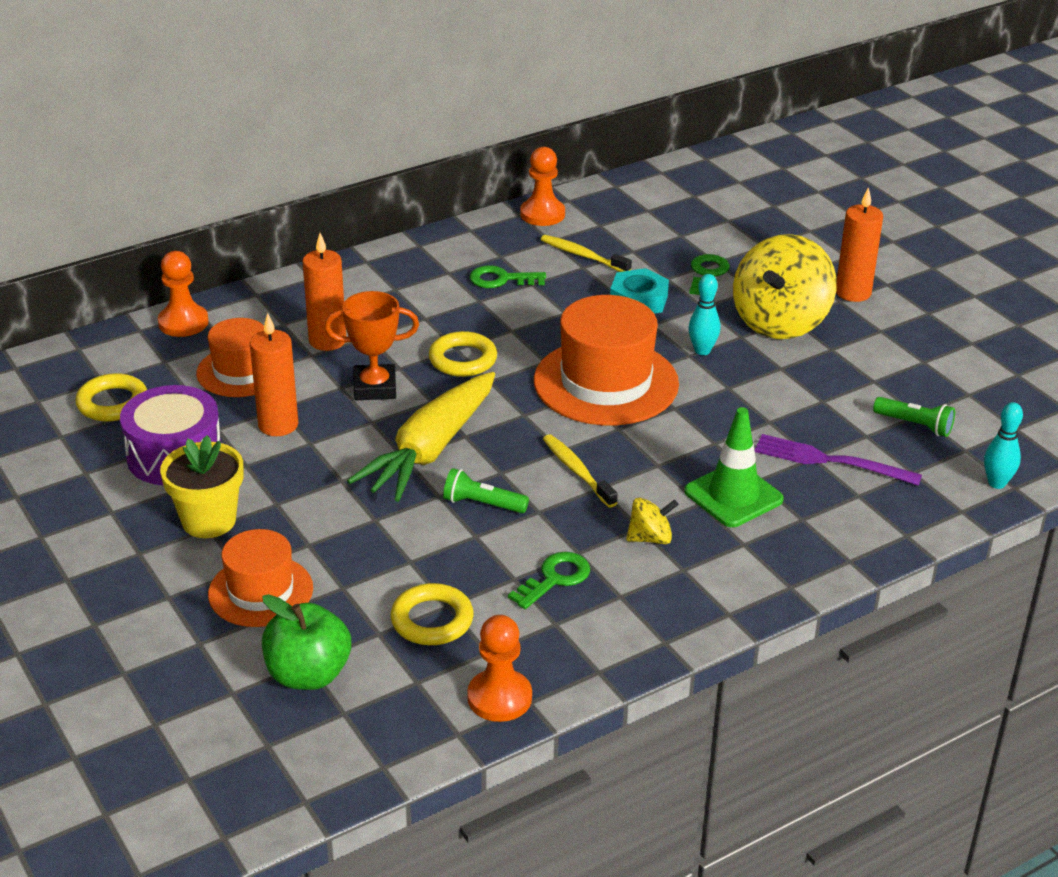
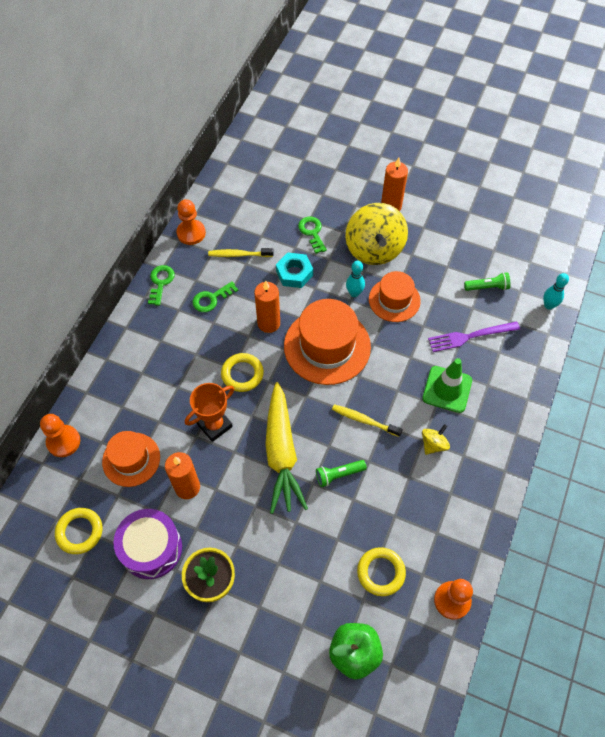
camera: 35 degrees left, 25 degrees up
orange hat [208,529,313,627] -> orange hat moved to [369,271,421,322]
orange candle [302,233,346,351] -> orange candle moved to [254,281,280,333]
green key [508,552,590,609] -> green key moved to [148,265,175,306]

